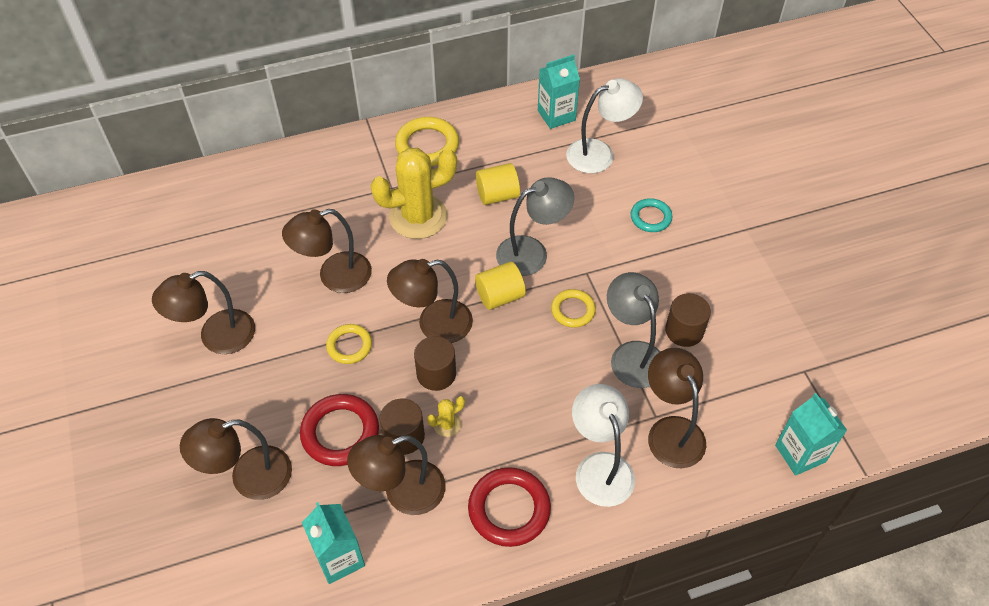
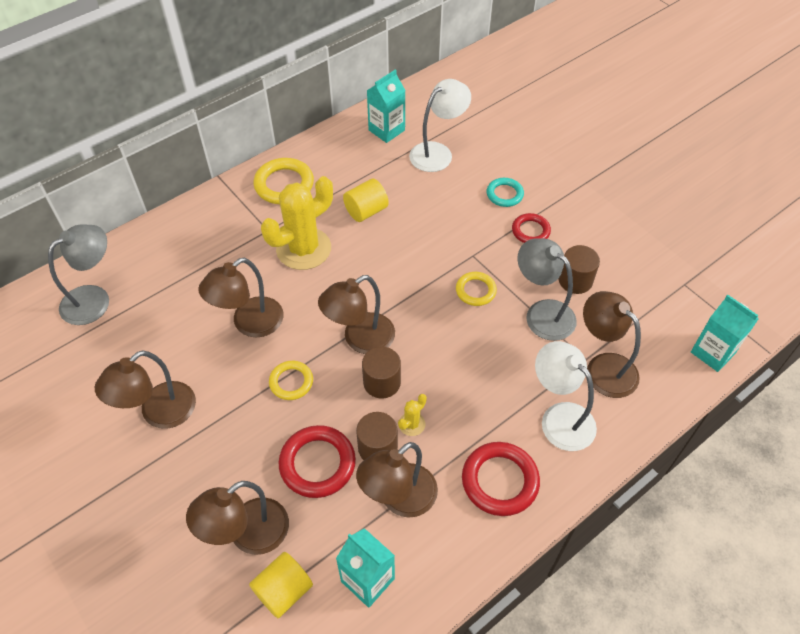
camera: 20 degrees left, 0 degrees up
yellow cylinder [475,262,526,310] -> yellow cylinder moved to [249,552,313,618]
grey lamp [496,177,574,276] -> grey lamp moved to [48,224,109,325]
none -> red ring [512,213,551,243]

